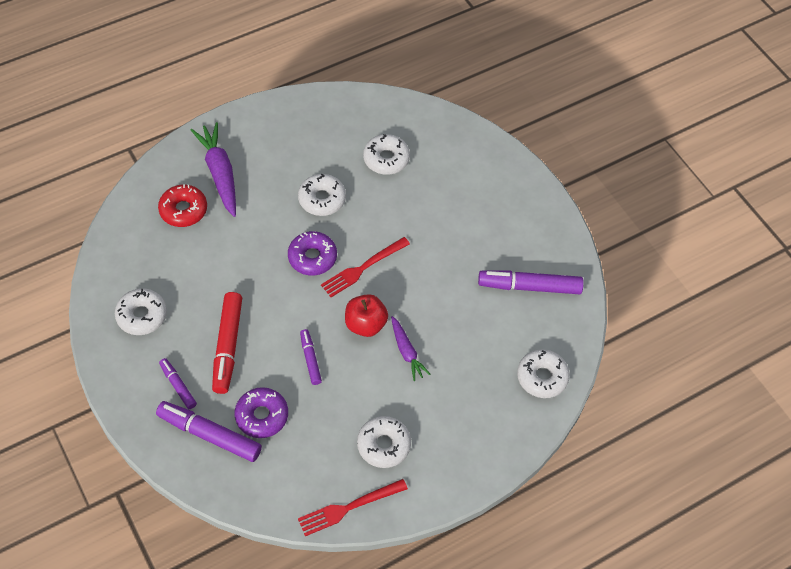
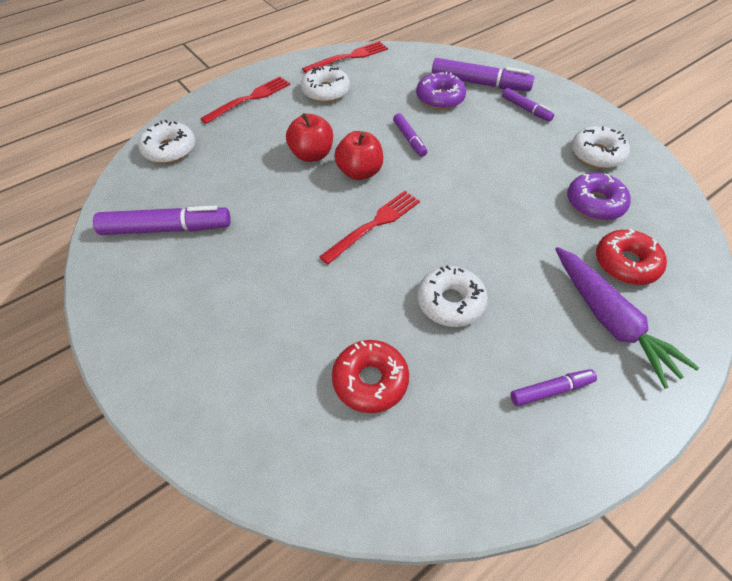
camera: 175 degrees right, 5 degrees down
red marker [212,292,242,394] -> none
purple donut [288,231,337,276] -> purple donut moved to [567,173,631,220]
white donut [363,134,410,175] -> red donut [332,340,409,413]
purple carrot [391,316,431,381] -> red apple [286,113,333,162]
none -> red fork [200,76,290,124]
none -> purple marker [511,369,597,406]

